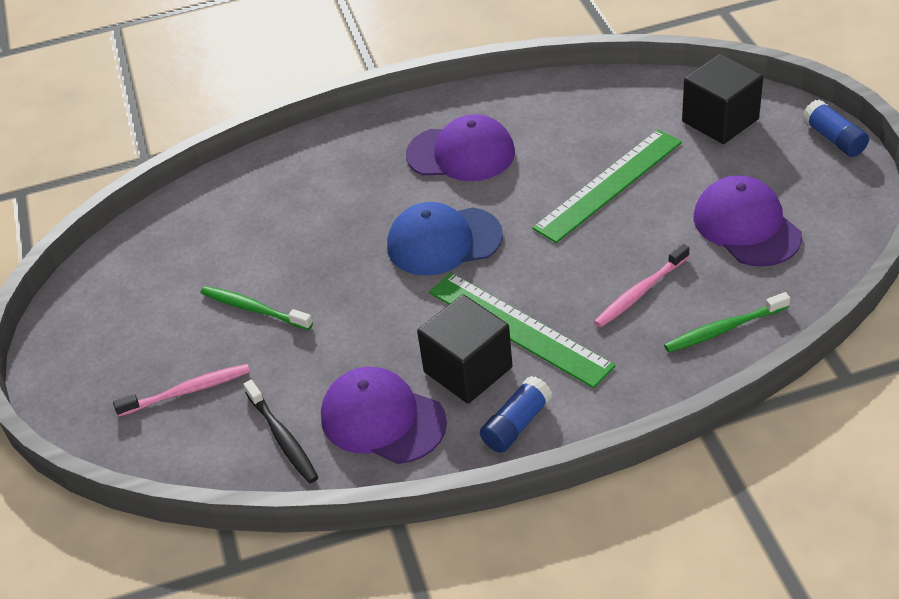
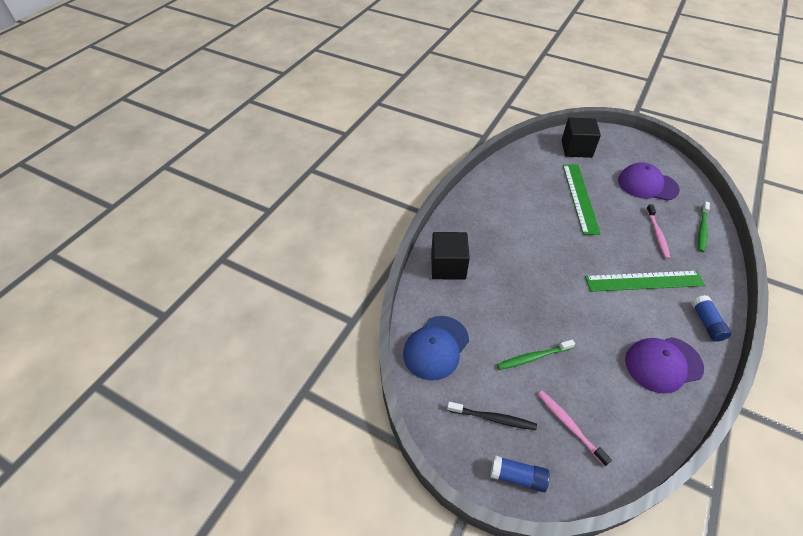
camera: 50 degrees left, 5 degrees up
pink toothbrush [113,364,250,417] -> pink toothbrush turned 60 degrees counterclockwise [538,391,612,467]
black toothbrush [243,380,319,483] -> black toothbrush moved to [447,402,537,430]
blue cap [387,202,503,276] -> blue cap moved to [403,316,469,381]
purple cap [406,114,515,181] -> none
black cube [417,294,512,403] -> black cube moved to [431,232,470,280]
blue glue stick [802,99,869,157] -> blue glue stick moved to [490,455,550,492]

